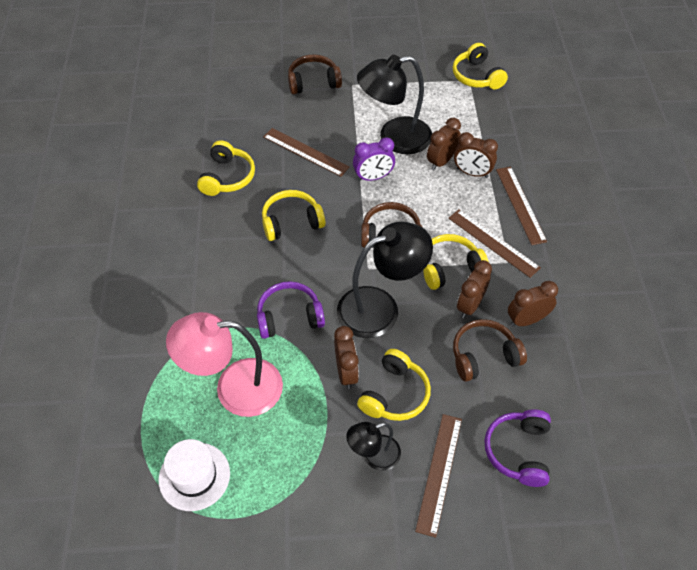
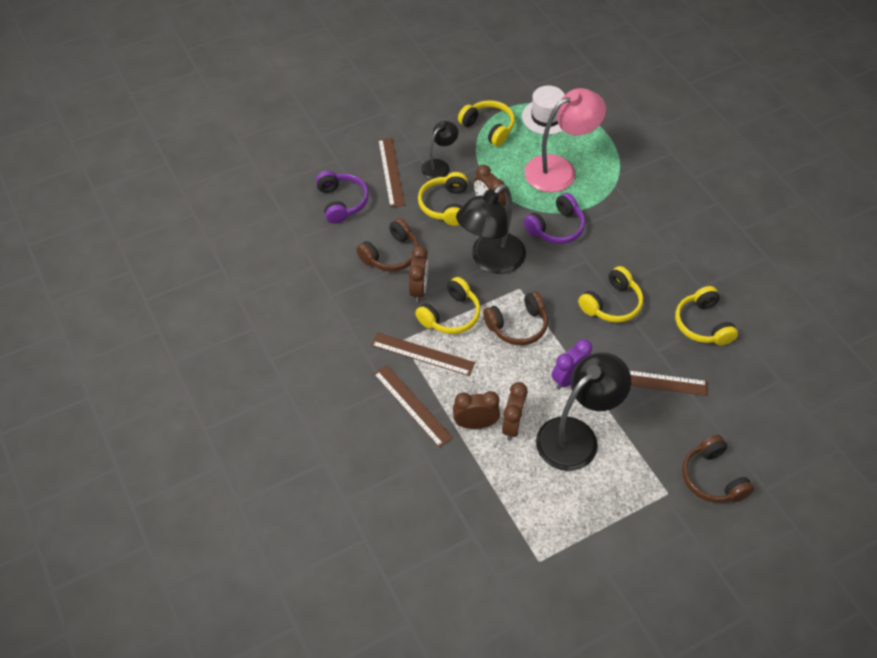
camera: 155 degrees right, 0 degrees up
brown headphones [288,54,342,94] -> brown headphones turned 105 degrees clockwise [682,435,754,503]
yellow headphones [453,43,508,90] -> yellow headphones moved to [458,100,515,146]
brown clock [508,281,558,327] -> none

